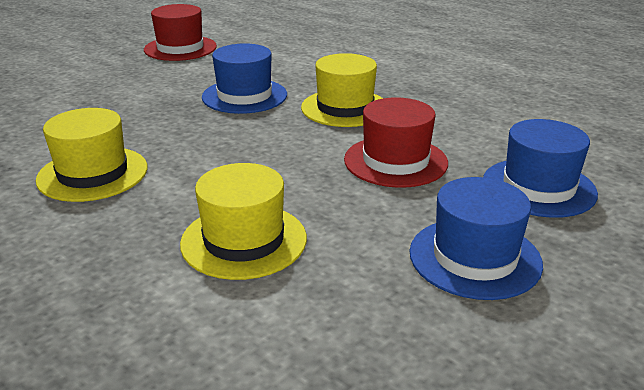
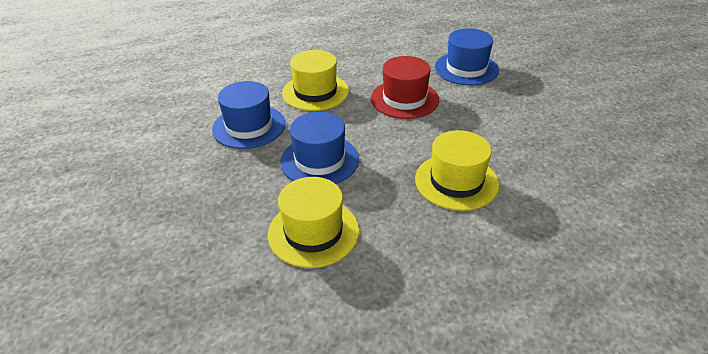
camera: 60 degrees left, 10 degrees up
red hat [144,4,217,61] -> none
blue hat [410,177,543,300] -> blue hat moved to [280,112,359,184]

